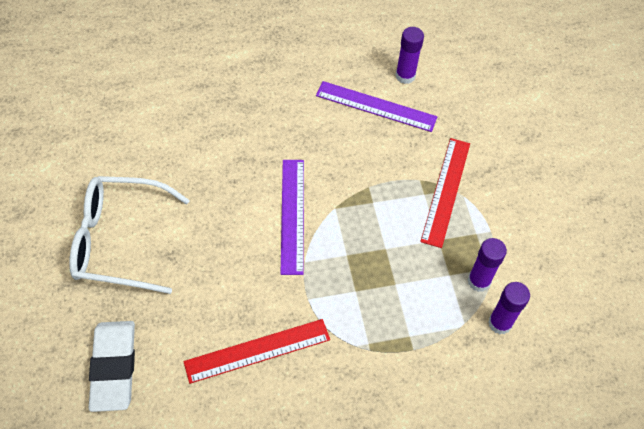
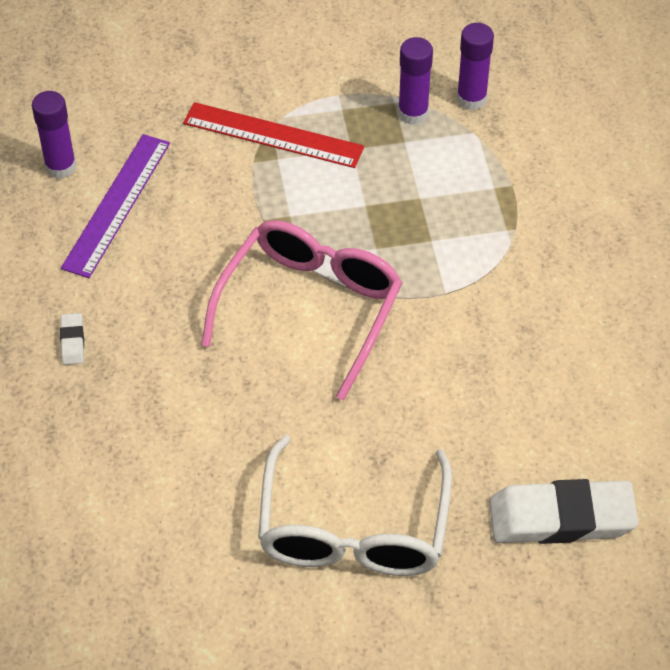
camera: 85 degrees left, 5 degrees down
red ruler [183,319,330,384] -> none
purple ruler [281,160,304,275] -> pink glasses [201,220,402,401]
none -> white eraser [60,313,84,365]

